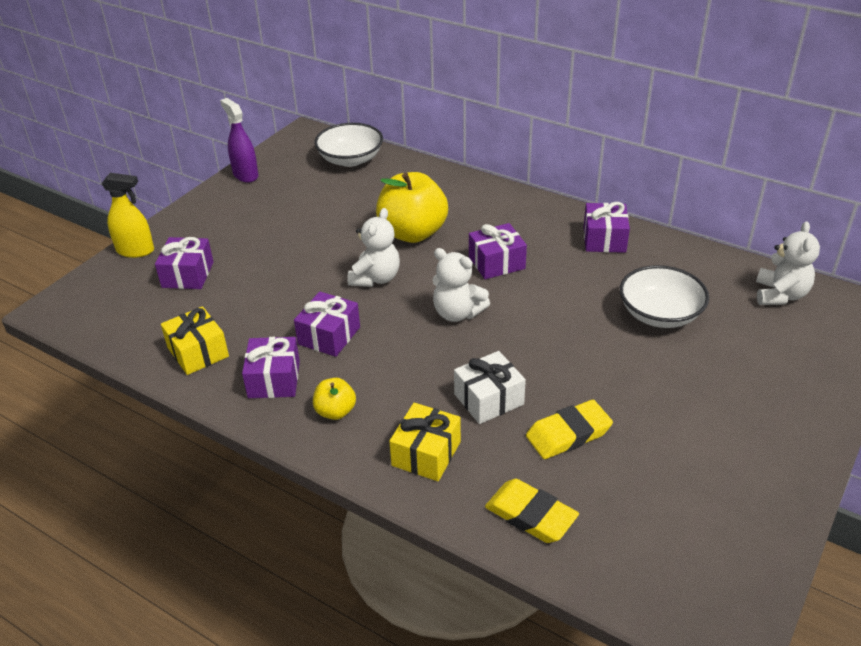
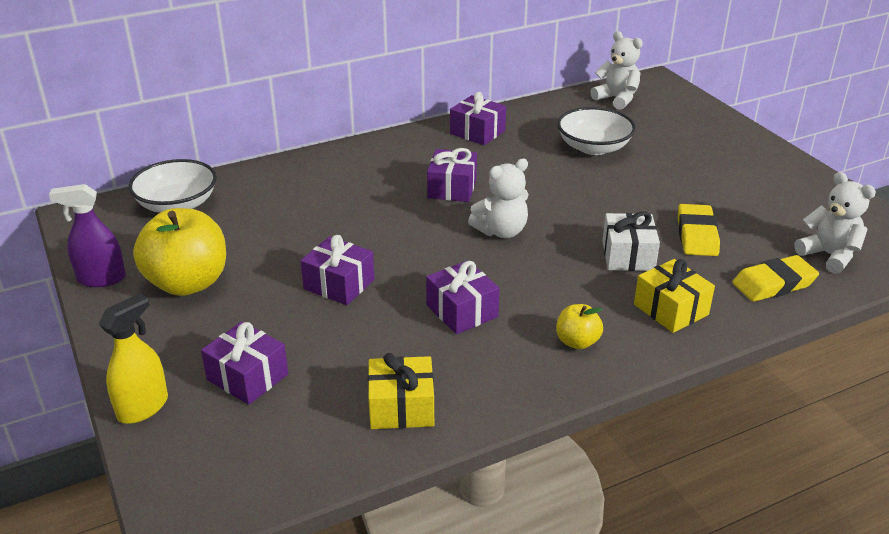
camera: 60 degrees left, 5 degrees down
purple gift [242,337,300,398] -> purple gift moved to [300,235,374,305]
white teddy bear [347,208,400,287] -> white teddy bear moved to [794,172,876,274]
yellow apple [376,172,448,243] -> yellow apple moved to [133,208,226,296]

